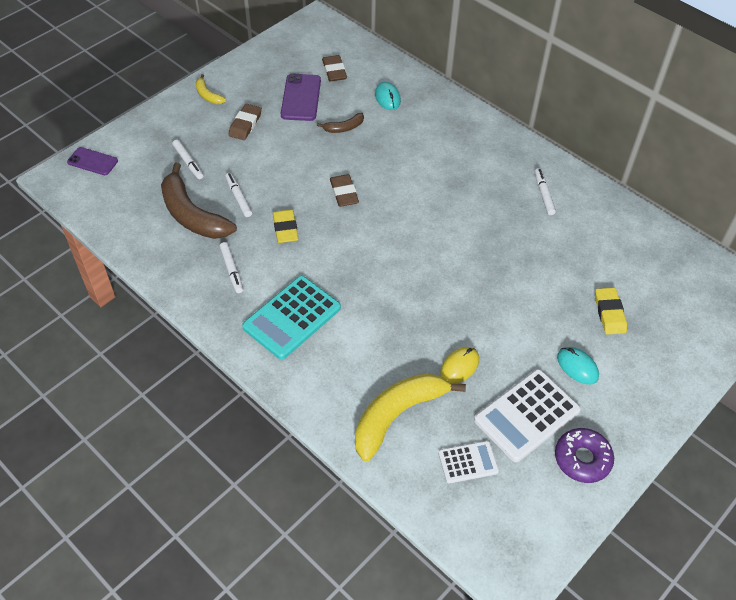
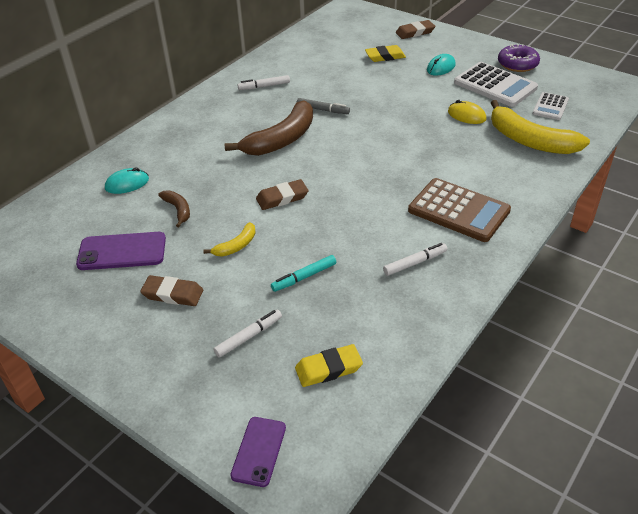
camera: 95 degrees left, 10 degrees down
brown banana [161,163,237,239] -> brown banana moved to [225,100,313,156]
yellow banana [196,74,226,104] -> yellow banana moved to [203,222,256,257]
white marker [225,173,252,217] -> turquoise marker [271,255,336,292]
turquoise calculator [242,276,341,360] -> brown calculator [408,178,511,242]
yellow eraser [273,209,299,243] -> yellow eraser moved to [295,344,363,387]
brown eraser [322,55,347,82] -> brown eraser moved to [396,20,435,39]
white calculator [438,441,499,483] -> white calculator turned 135 degrees counterclockwise [533,92,569,120]
none -> grey marker [297,98,350,114]

